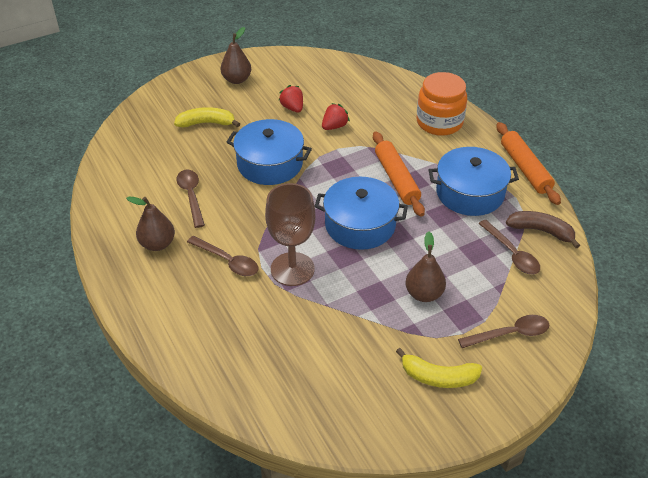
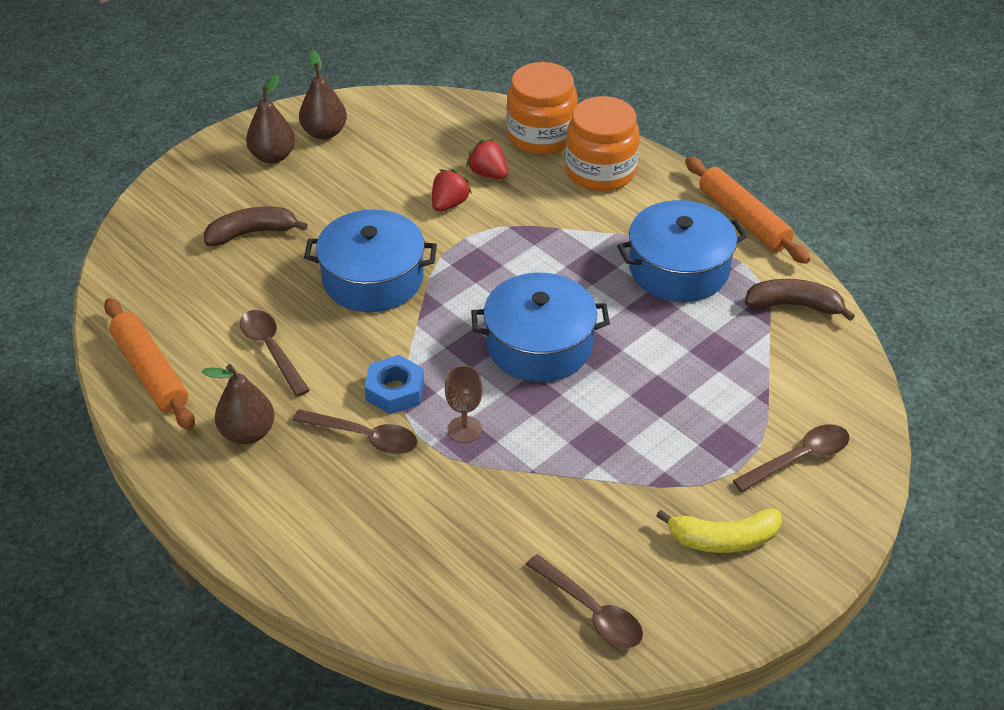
camera: 15 degrees left, 0 degrees up
yellow banana [174,107,240,127] -> brown banana [204,206,308,246]
brown goblet [265,183,315,286] -> brown goblet [445,365,483,443], size x0.52
red strawberry [278,85,303,113] -> red strawberry moved to [466,139,508,179]
orange rolling pin [373,132,425,217] -> orange rolling pin moved to [104,298,195,430]
brown pear [405,231,446,302] -> brown pear moved to [299,50,347,140]
brown spoon [478,220,540,274] -> brown spoon moved to [526,554,643,648]
none -> blue nut [364,355,424,414]
none -> orange jar [506,62,578,155]

